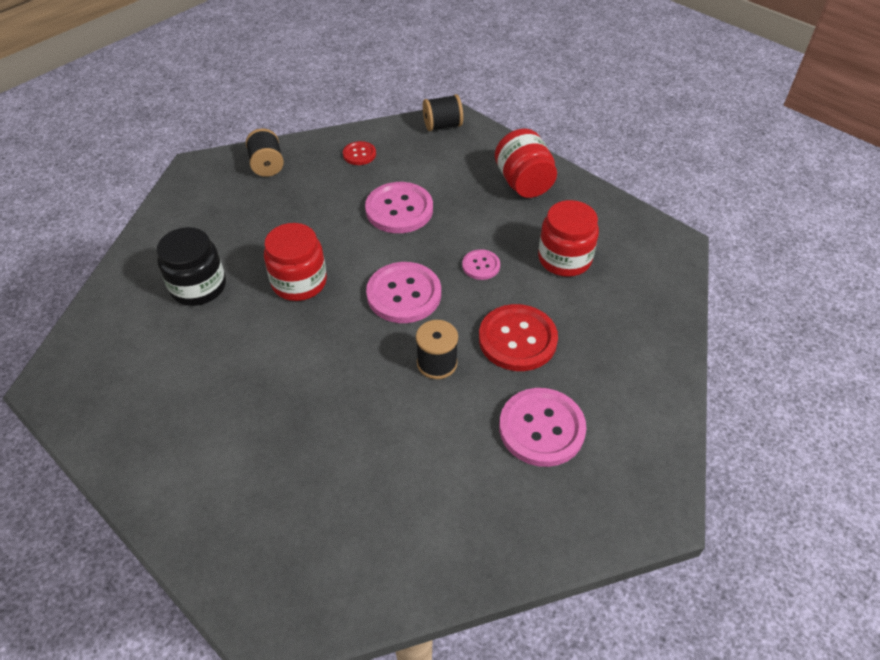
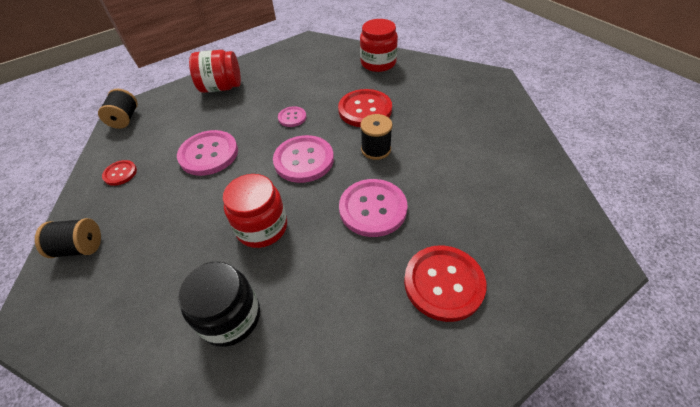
camera: 75 degrees left, 0 degrees up
pink button [499,388,586,467] -> pink button moved to [339,179,408,237]
red jar [538,200,599,277] -> red jar moved to [360,19,398,72]
none -> red button [404,245,486,322]

